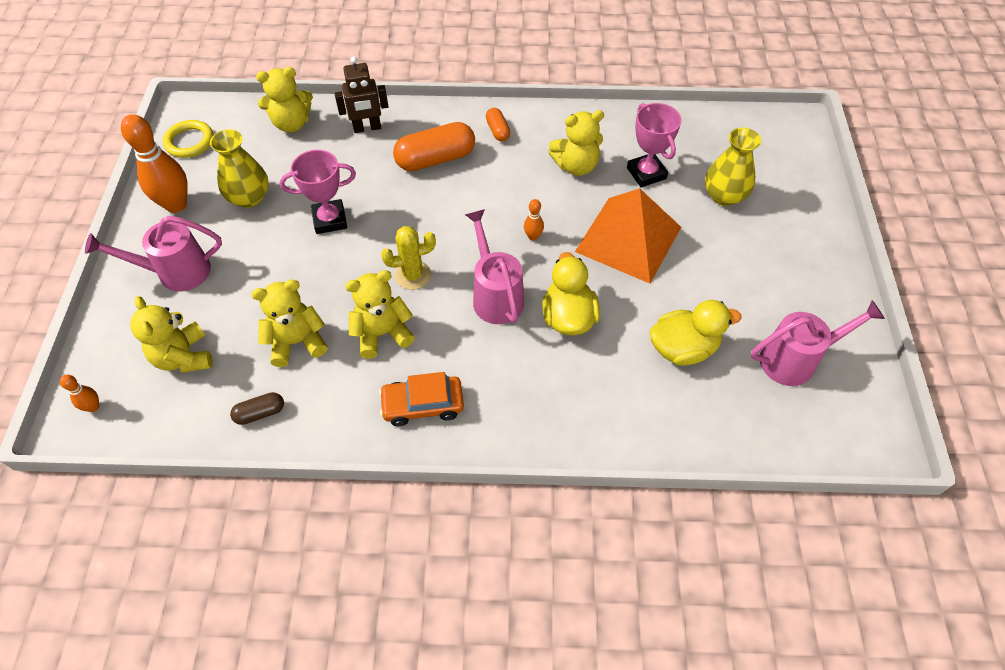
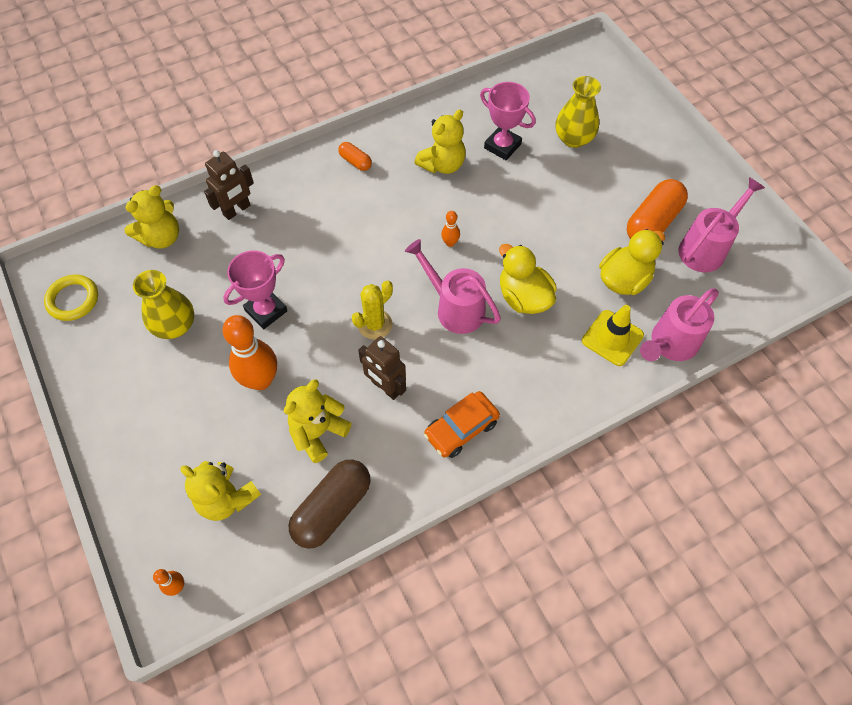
camera: 30 degrees left, 5 degrees up
pink watering can [85,216,222,292] -> pink watering can moved to [640,288,719,361]
orange bowling pin [121,114,188,213] -> orange bowling pin moved to [222,315,277,390]
brown capsule [230,392,284,425] -> brown capsule [289,459,371,549], size x1.97
yellow teddy bear [345,270,415,359] -> brown robot [358,336,406,400]
orange capsule [393,122,475,171] -> orange capsule moved to [627,179,688,239]
orange pyramid [575,188,681,284] -> none
none -> yellow traffic cone [582,305,644,366]

